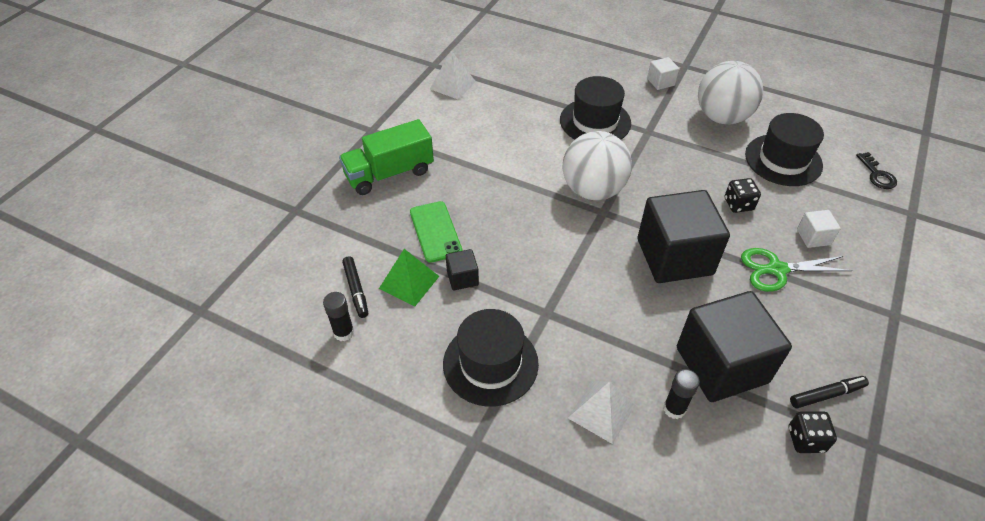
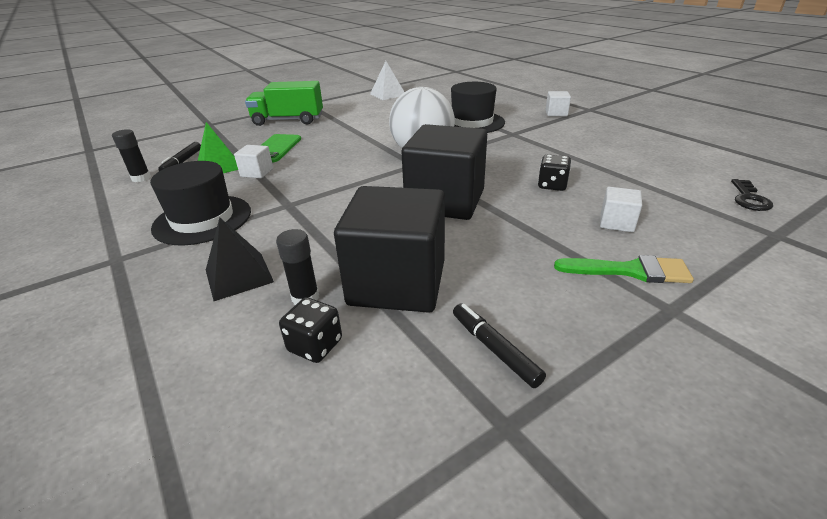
camera: 30 degrees right, 15 degrees down
black cube [446,249,479,291] -> white cube [234,145,273,178]
white pyramid [568,381,635,444] -> black pyramid [206,218,274,301]
white ball [698,61,763,125] -> none
green scissors [741,248,853,292] -> none
black hat [745,113,824,186] -> none
black dice [789,411,837,453] -> black dice moved to [279,297,342,363]
black marker [790,376,869,408] -> black marker turned 135 degrees counterclockwise [453,303,546,388]
none -> green brush [554,255,694,283]

